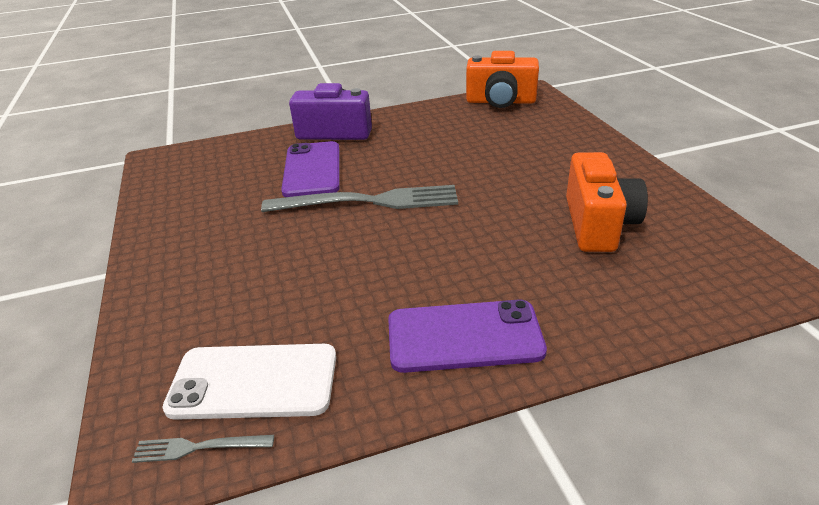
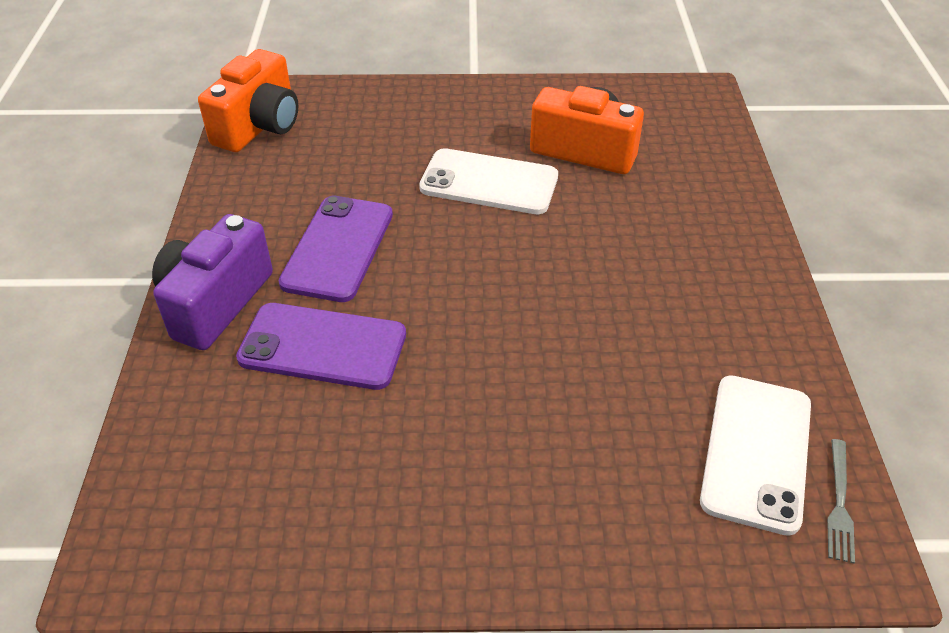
camera: 75 degrees left, 10 degrees up
grey fork [261,185,458,212] -> none
purple phone [388,300,547,373] -> purple phone moved to [278,196,393,302]
none -> white phone [419,148,558,214]

